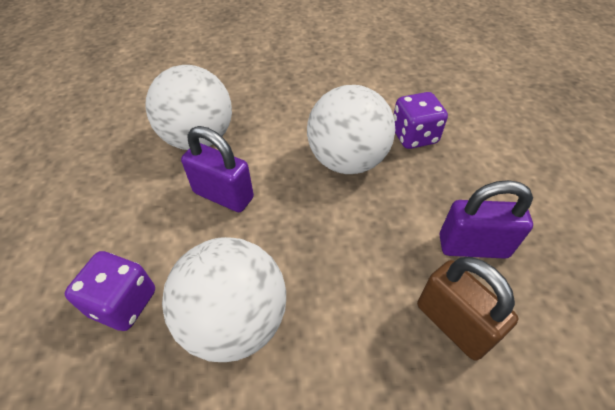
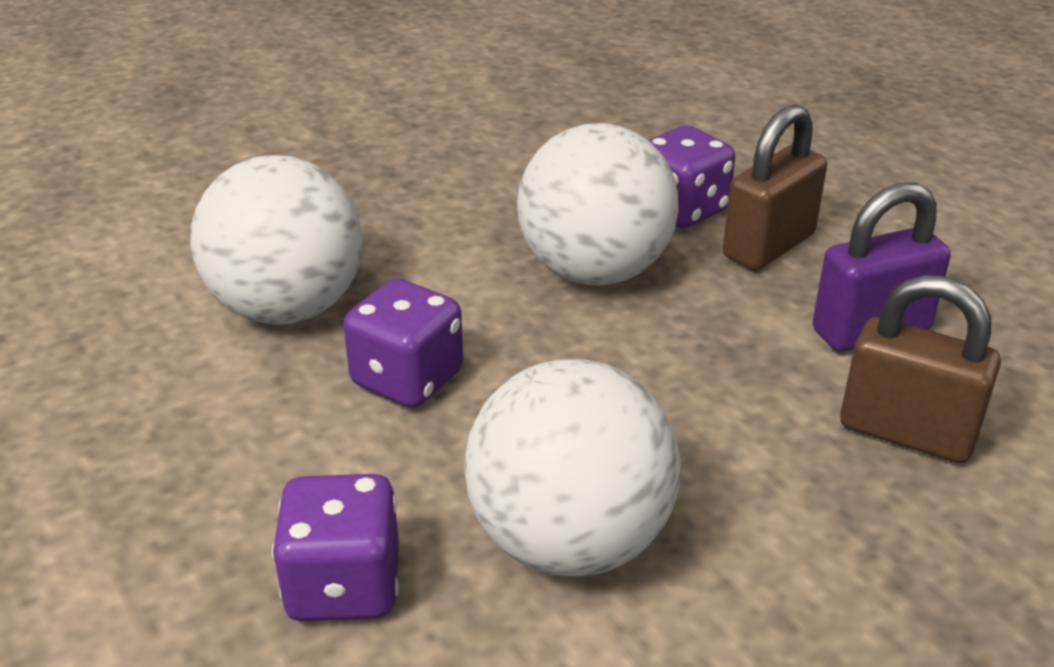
camera: 25 degrees left, 15 degrees down
purple padlock [181,126,254,212] -> purple dice [343,278,463,408]
none -> brown padlock [723,104,827,270]

